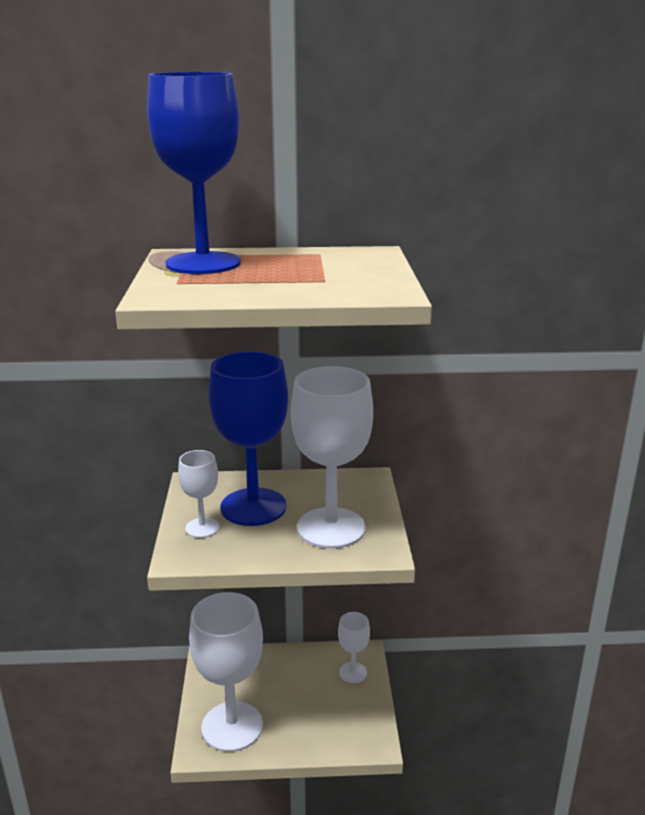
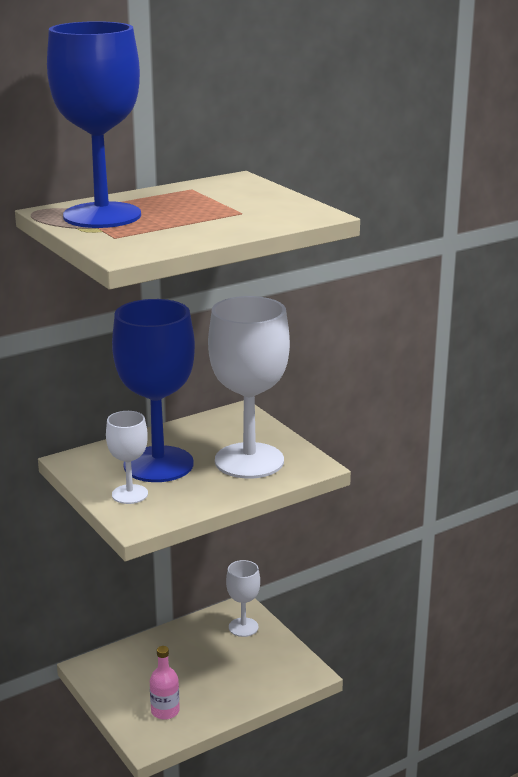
camera: 30 degrees left, 0 degrees up
white goblet [189,592,263,752] -> pink bottle [150,646,180,720]

